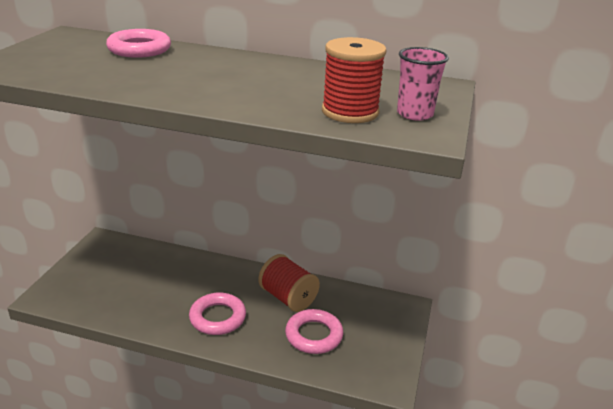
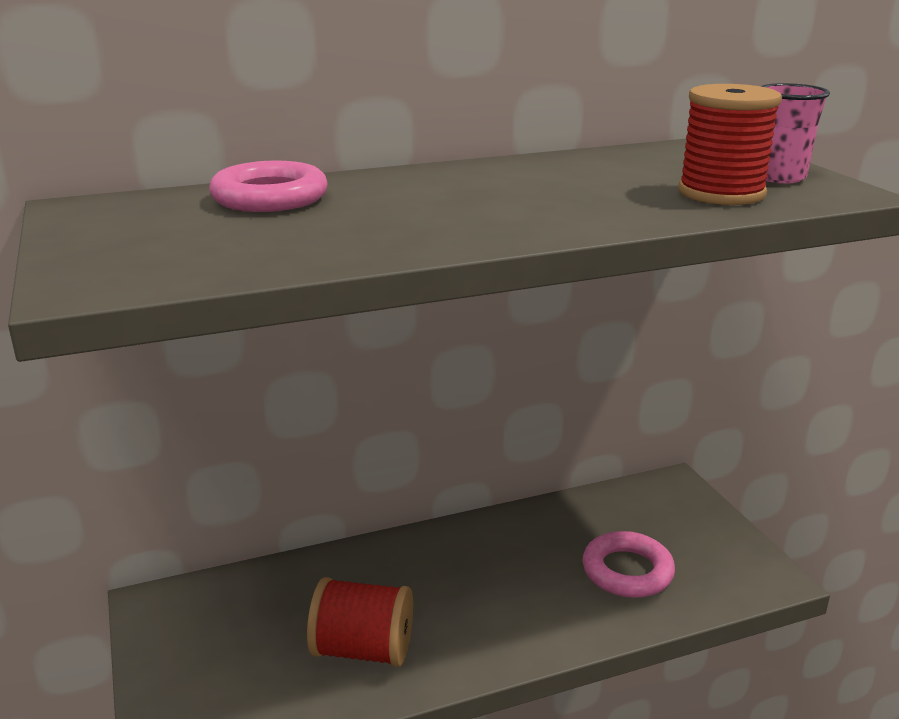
camera: 35 degrees left, 5 degrees down
pink ring [189,293,246,335] -> none
red spool [258,254,320,312] -> red spool moved to [307,577,413,667]

